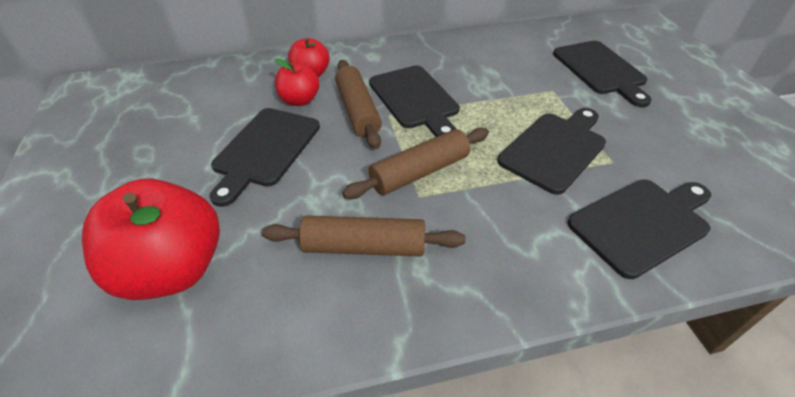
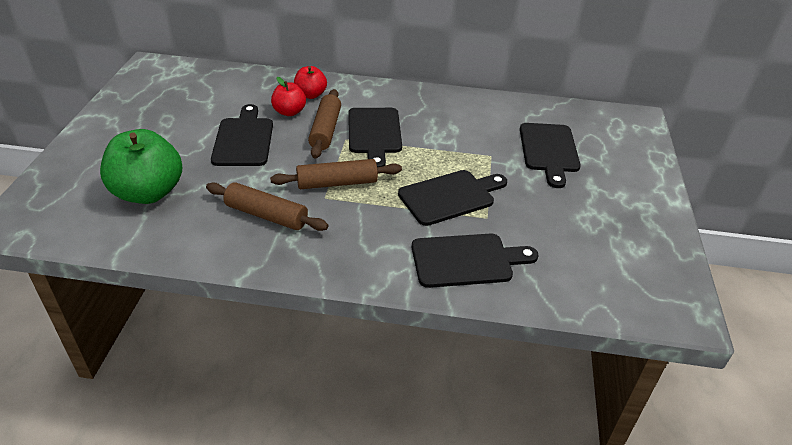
camera: 20 degrees right, 5 degrees down
red apple [82,179,220,300] -> green apple [100,129,183,204]
black cutting board [210,108,320,207] -> black cutting board turned 135 degrees clockwise [211,104,273,166]

